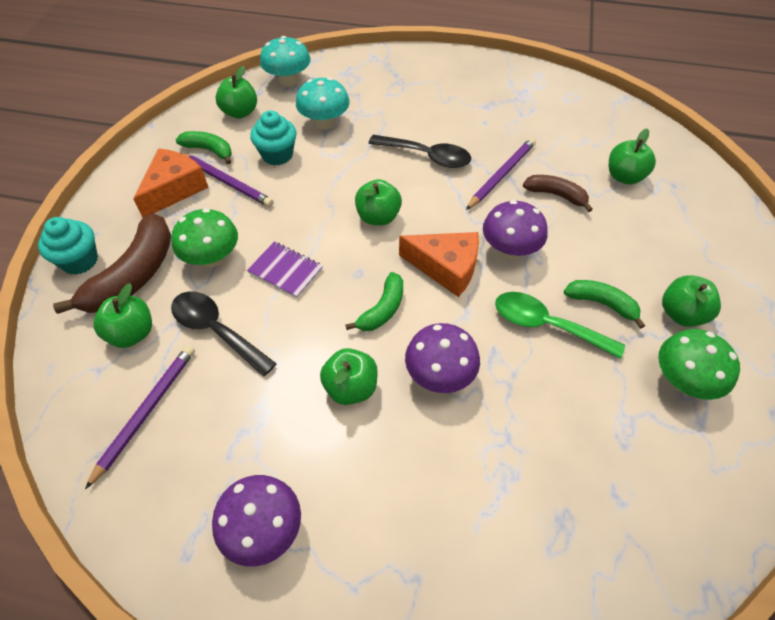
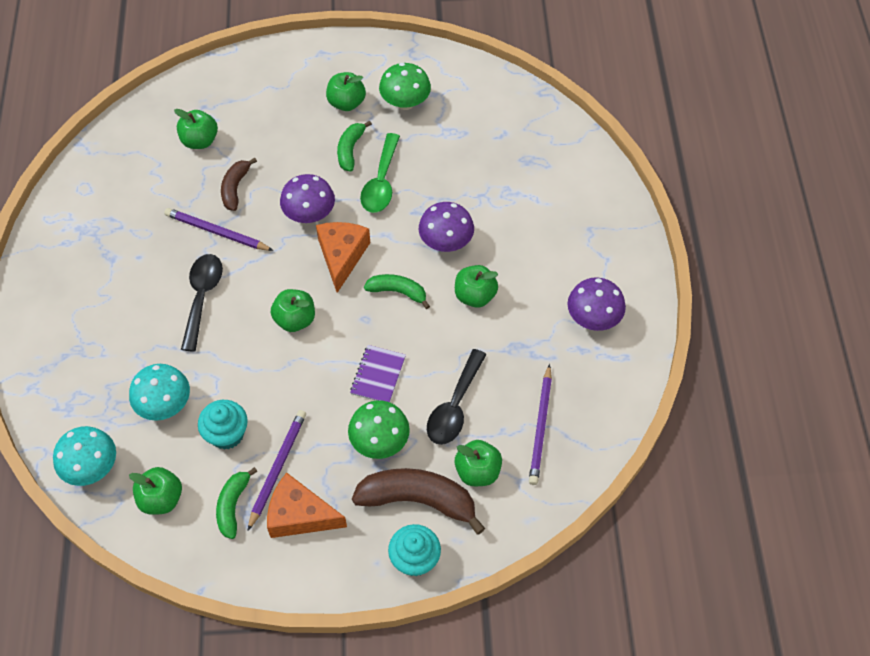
camera: 105 degrees left, 5 degrees up
purple pencil [85,345,195,489] -> purple pencil turned 90 degrees counterclockwise [529,364,552,485]

